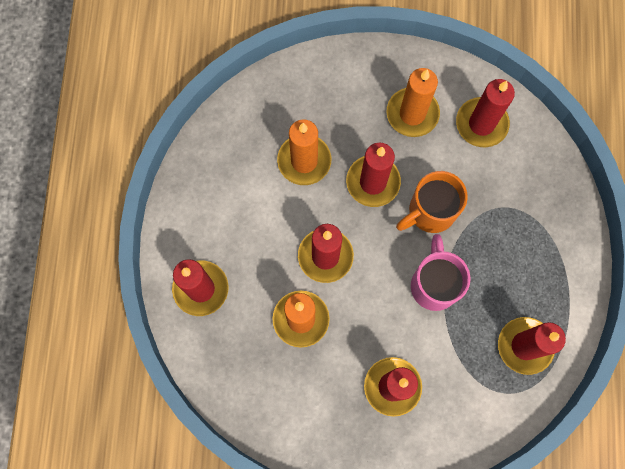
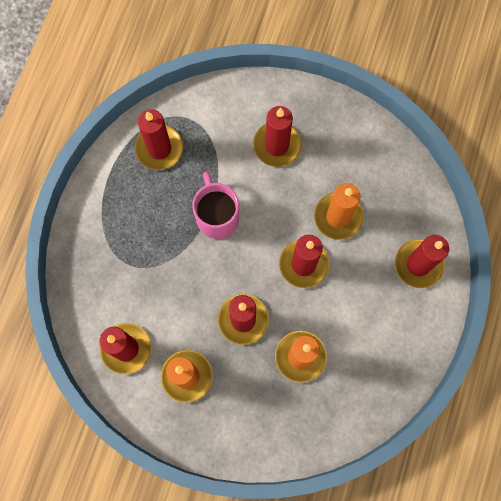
camera: 165 degrees left, 0 degrees up
orange mug [396,171,468,233] -> none
pink mug [411,234,471,311] -> pink mug turned 150 degrees clockwise [192,172,239,239]

